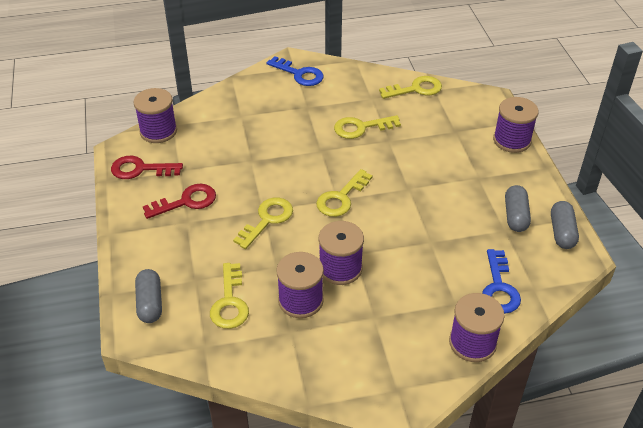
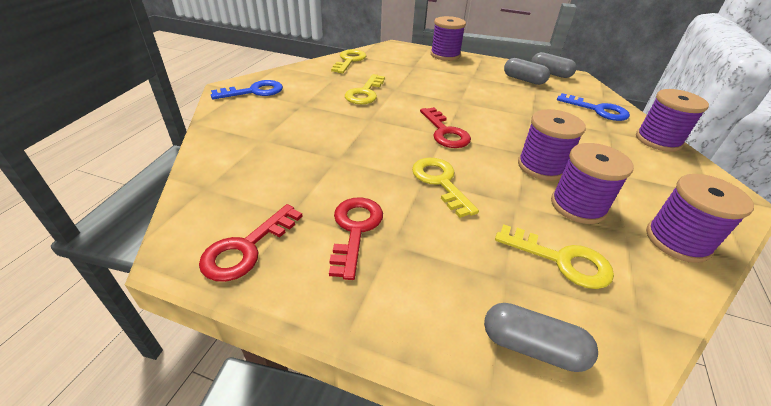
camera: 60 degrees left, 5 degrees down
purple spool [133,88,177,143] -> purple spool moved to [646,174,754,263]
yellow key [316,169,373,217] -> red key [420,107,471,148]

